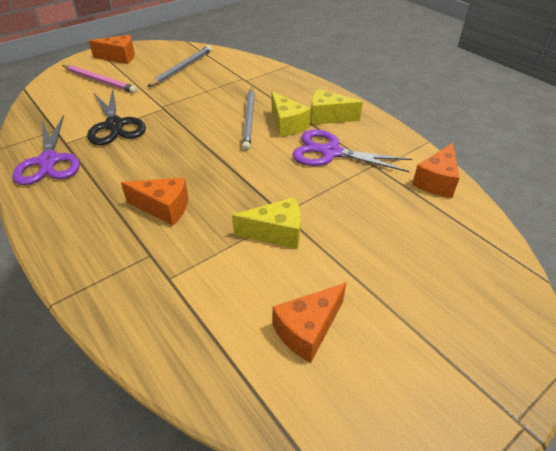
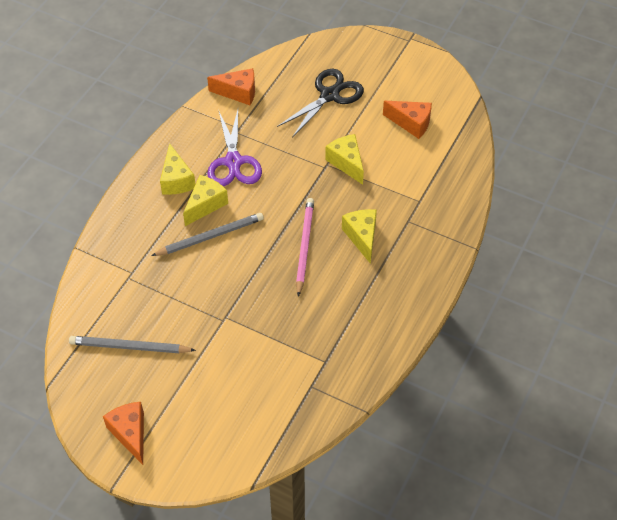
camera: 115 degrees left, 10 degrees up
purple scissors [13,115,80,185] -> none
pink pencil [62,65,137,93] -> pink pencil moved to [296,198,314,297]
black scissors [87,89,146,145] -> black scissors moved to [277,69,364,138]
orange cheese [121,177,189,226] -> yellow cheese [342,209,377,264]

